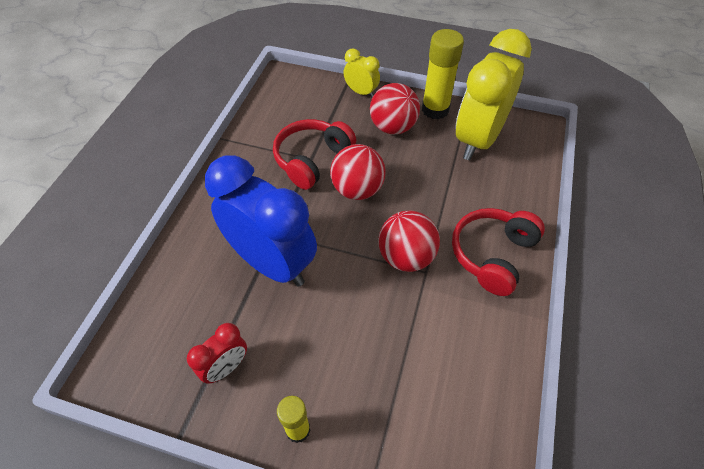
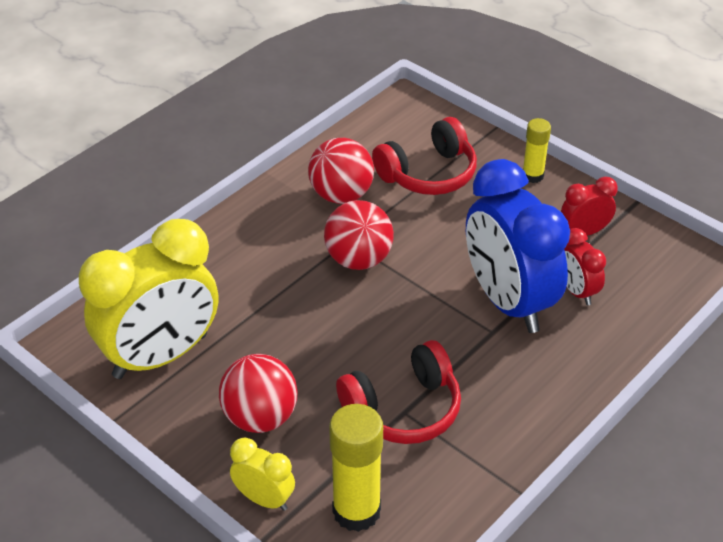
camera: 155 degrees left, 10 degrees down
red ball [330,144,386,200] -> red ball moved to [308,138,374,204]
yellow clock [343,49,380,98] -> yellow clock turned 150 degrees clockwise [230,438,295,511]
yellow glue stick [422,29,464,119] -> yellow glue stick moved to [329,404,383,532]
red headphones [452,208,545,296] -> red headphones moved to [372,117,477,195]
none -> red clock [564,228,606,305]

